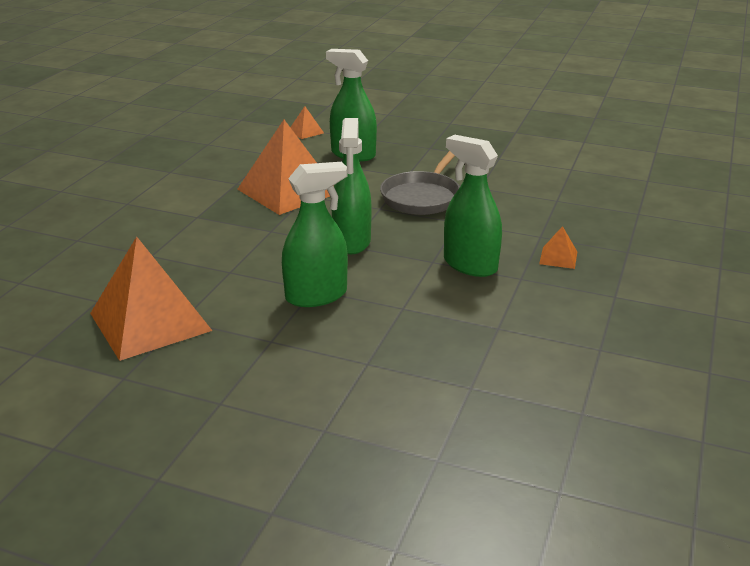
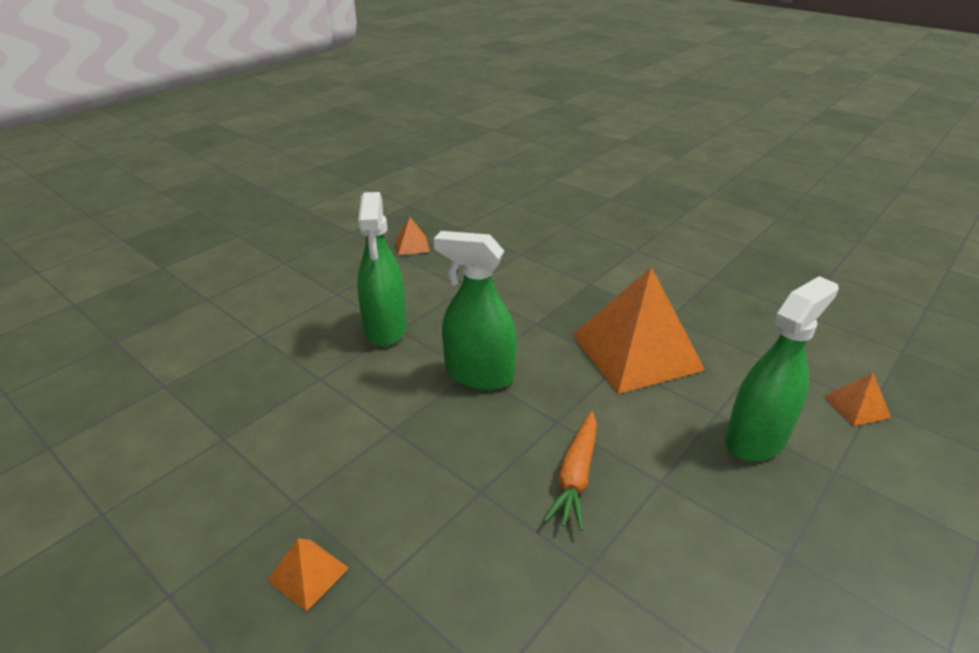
camera: 110 degrees right, 5 degrees up
orange pyramid [90,236,212,361] -> orange pyramid [395,217,430,255], size x0.41
grey pan [380,151,460,215] -> orange carrot [544,411,597,531]
green spray bottle [444,135,502,277] -> none

